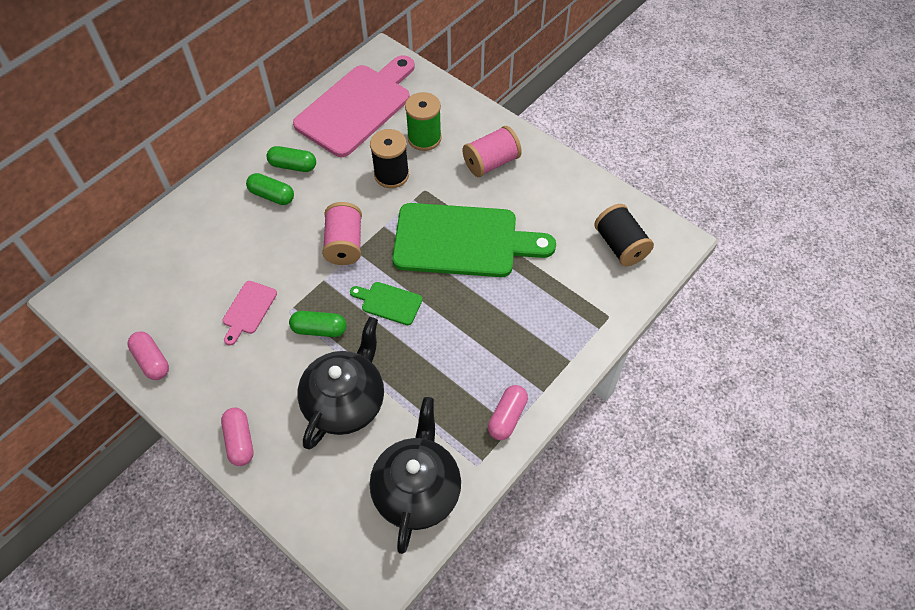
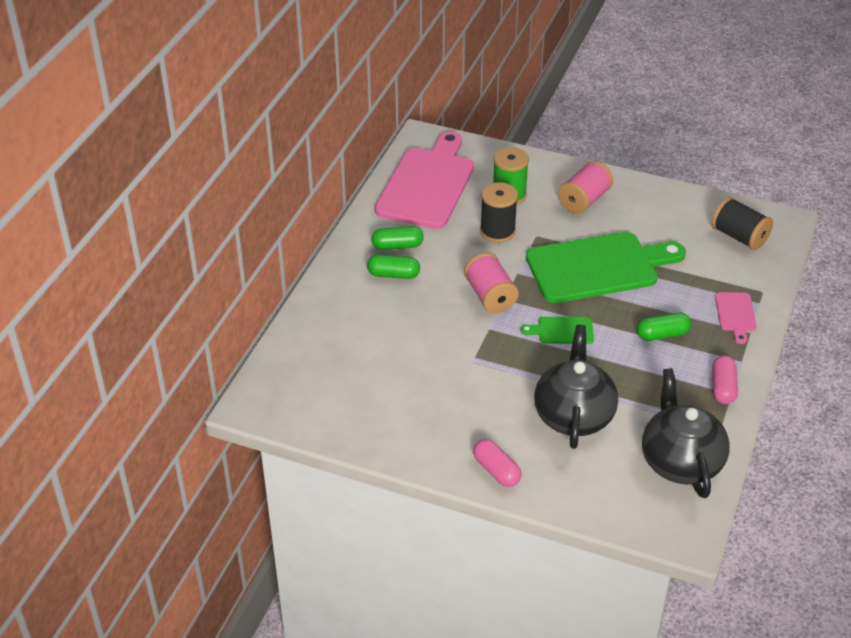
camera: 20 degrees left, 15 degrees down
pink capsule [127,332,169,380] -> none
pink cutting board [222,281,277,345] -> pink cutting board moved to [715,292,756,344]
green capsule [289,311,347,337] -> green capsule moved to [637,312,691,341]

